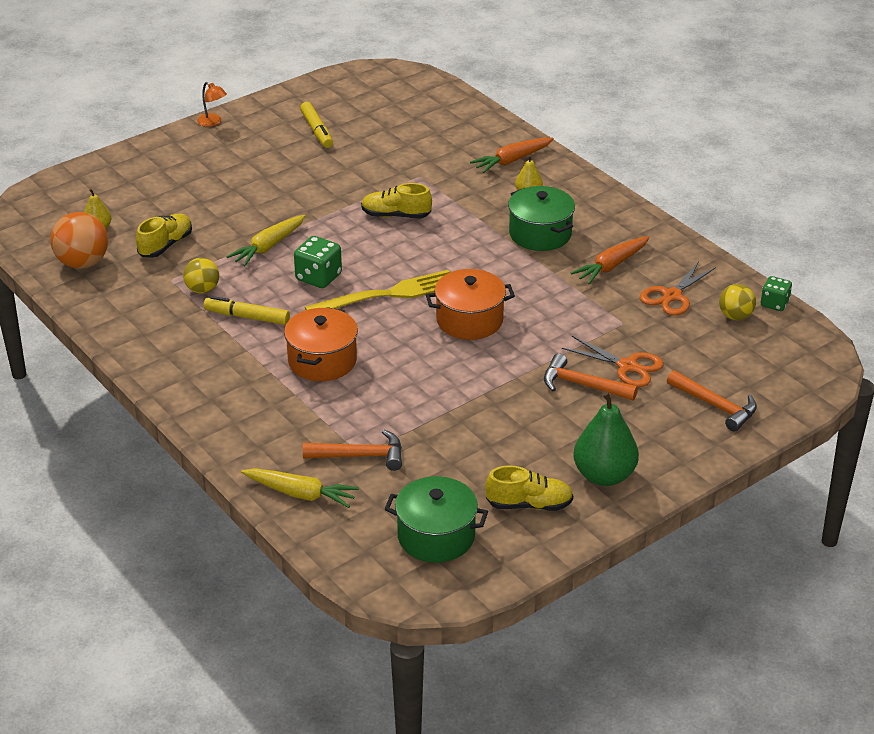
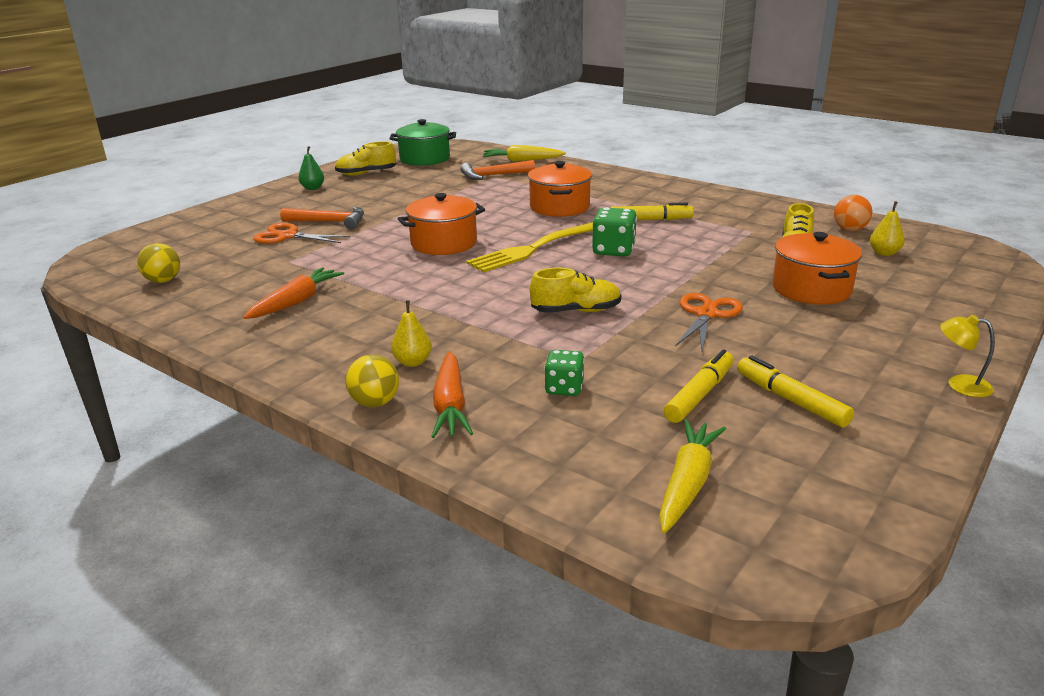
camera: 165 degrees right, 10 degrees down
orange ball [51,212,108,269] -> orange ball [834,195,872,231], size x0.62
yellow ball [183,258,219,294] -> yellow ball moved to [345,355,399,407]
orange lamp [197,82,227,127] -> yellow lamp [940,315,995,397]
yellow carrot [226,215,305,266] -> yellow carrot moved to [659,419,726,533]
orange carrot [470,138,554,173] -> orange carrot turned 135 degrees clockwise [431,351,473,438]
green pot [508,186,575,251] -> none
green pear [574,391,639,486] -> green pear [299,146,324,190], size x0.52
orange scissors [640,261,716,316] -> orange scissors moved to [675,293,743,351]
orange hammer [667,370,757,432] -> none
green dice [761,276,792,311] -> green dice moved to [545,350,584,396]
none -> yellow marker [664,349,734,423]
none -> orange pot [772,232,862,305]

